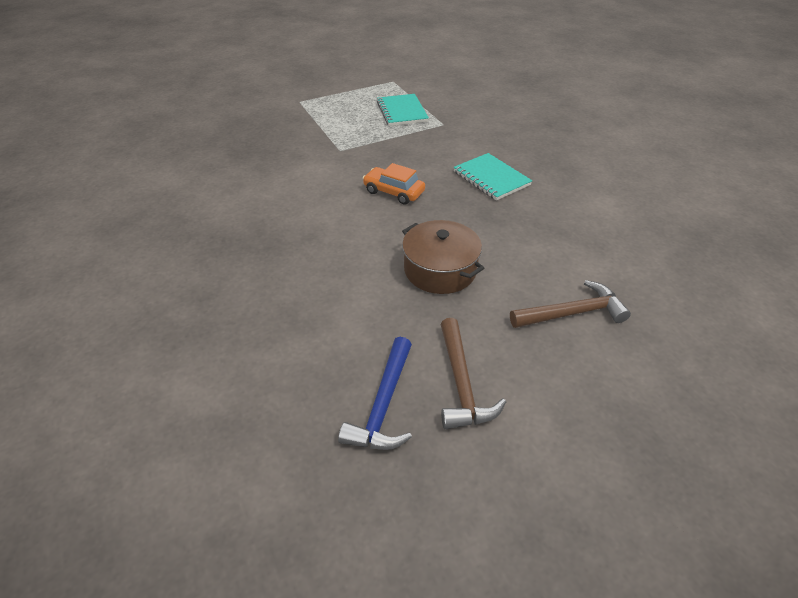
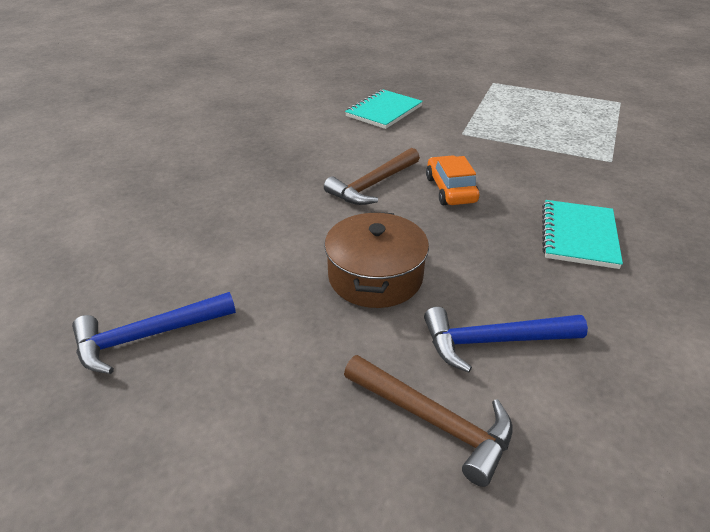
camera: 50 degrees right, 5 degrees down
turquoise notebook [377,94,429,126] -> turquoise notebook moved to [345,90,423,129]
brown hammer [440,318,506,430] -> brown hammer moved to [324,148,420,205]
none -> blue hammer [424,307,588,373]

